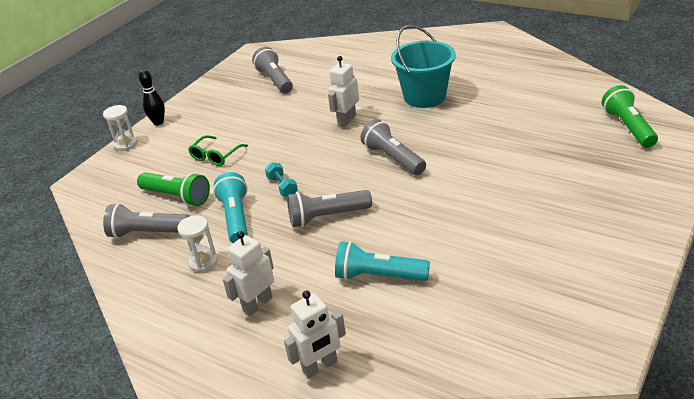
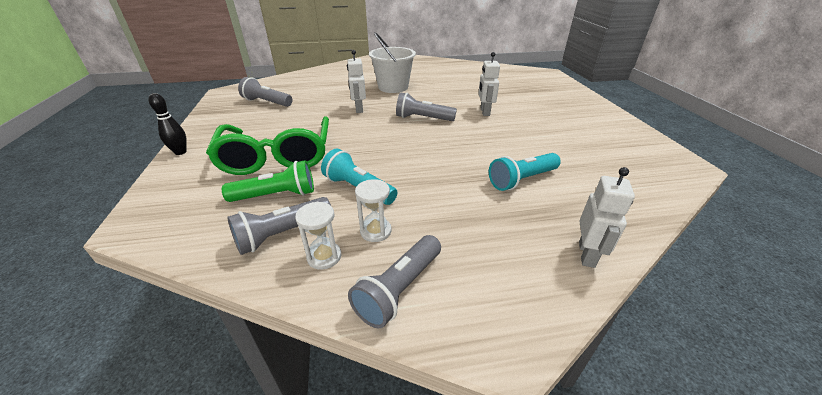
camera: 45 degrees left, 0 degrees up
white hourglass [103,105,138,151] -> white hourglass moved to [295,202,341,270]
green glasses [188,135,248,166] -> green glasses [206,116,329,175], size x2.34
white robot [223,231,274,316] -> white robot moved to [478,52,500,116]
turquoise dumbbell [265,162,298,197] -> none
grey flashlight [287,190,372,227] -> grey flashlight moved to [348,235,441,329]
turquoise bucket [391,25,456,108] -> white bucket [369,32,416,93]
green flashlight [602,85,658,148] -> none

